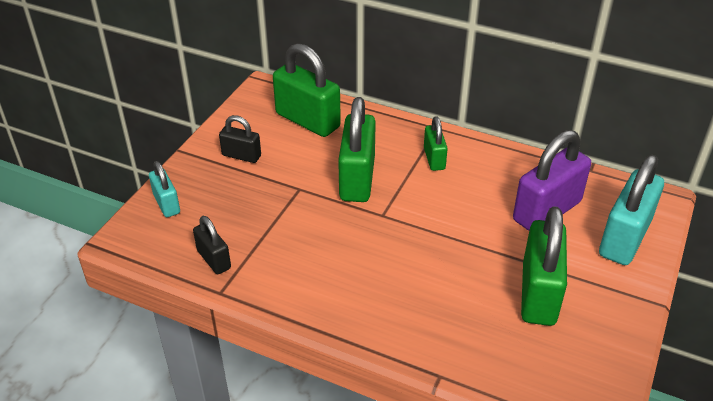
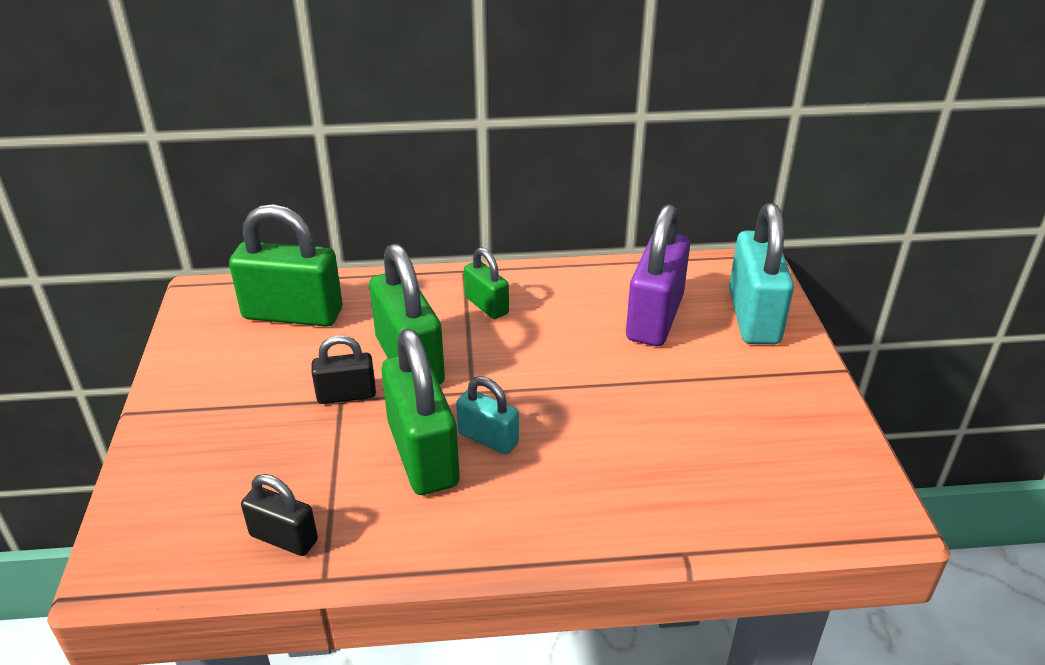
camera: 30 degrees left, 5 degrees down
turquoise padlock [149,161,180,217] -> turquoise padlock moved to [456,376,519,455]
black padlock [219,115,261,163] -> black padlock moved to [312,335,376,404]
green padlock [521,206,567,326] -> green padlock moved to [381,329,460,495]

